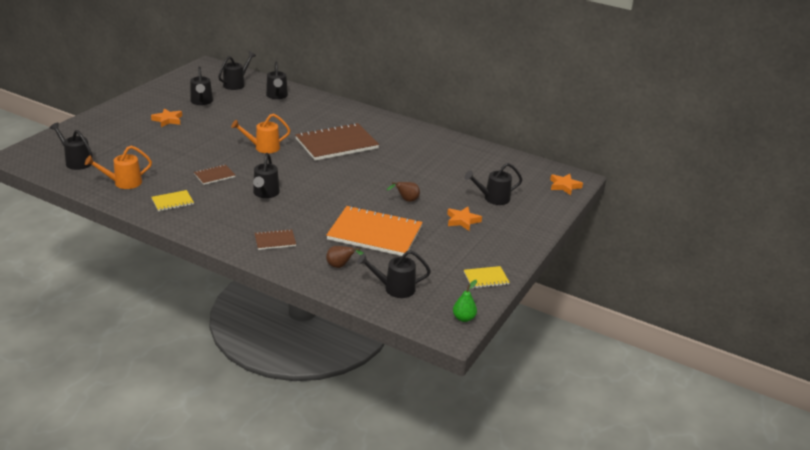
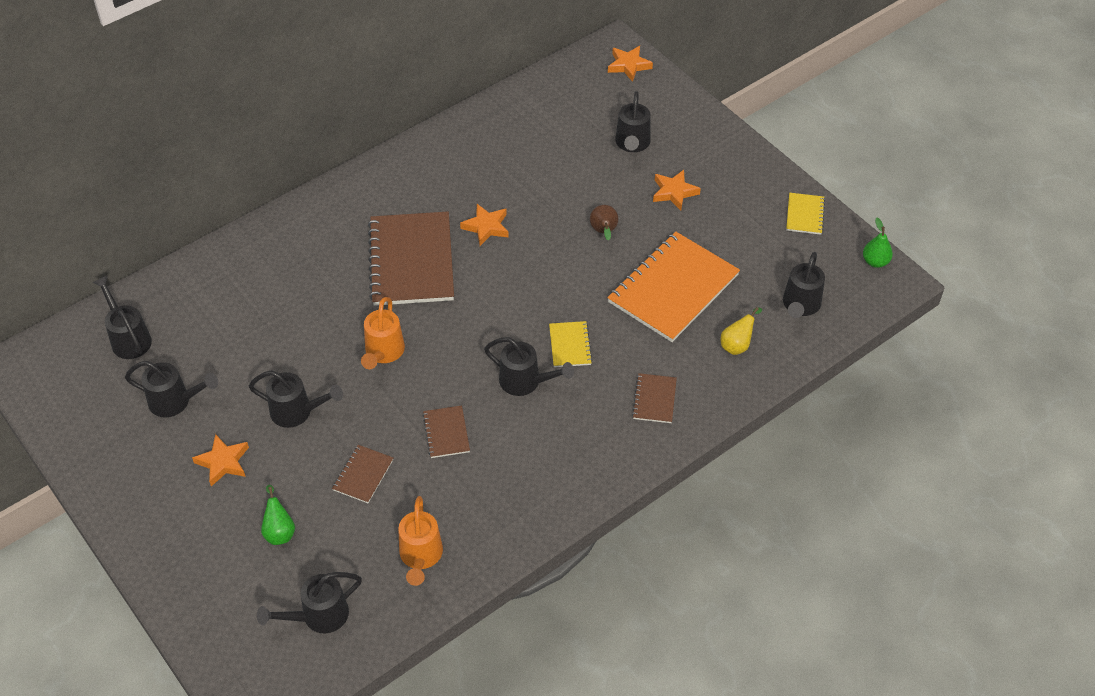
camera: 65 degrees left, 20 degrees up
yellow notebook [151,190,194,211] -> yellow notebook moved to [549,321,593,367]
black watering can [266,61,288,99] -> black watering can moved to [249,370,343,428]
brown pear [326,246,363,268] -> yellow pear [721,307,762,355]
none -> green pear [261,485,295,545]
none -> brown notebook [332,445,393,503]
none -> orange star [460,204,509,246]

